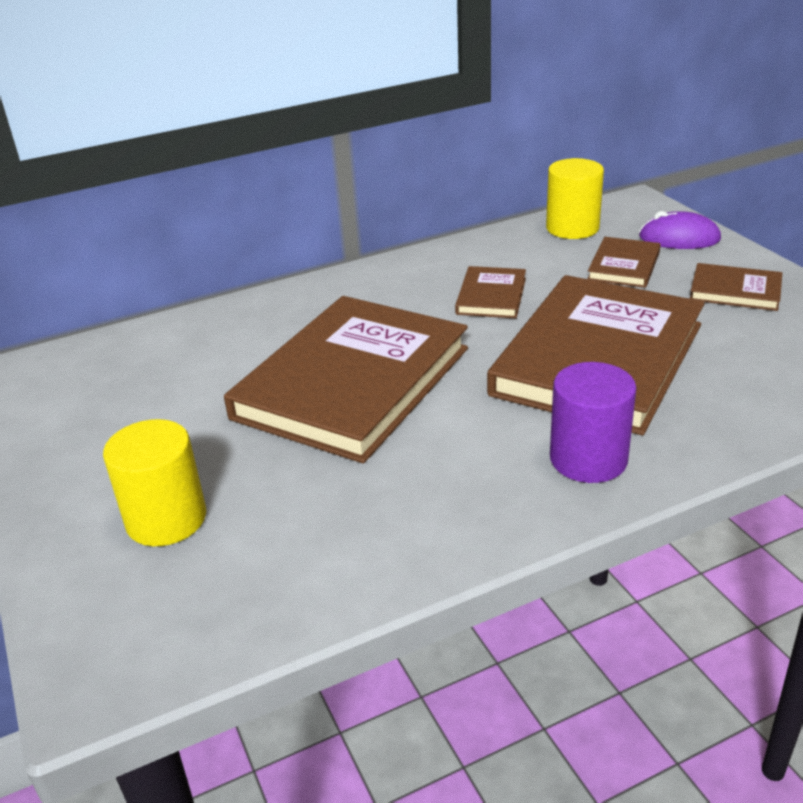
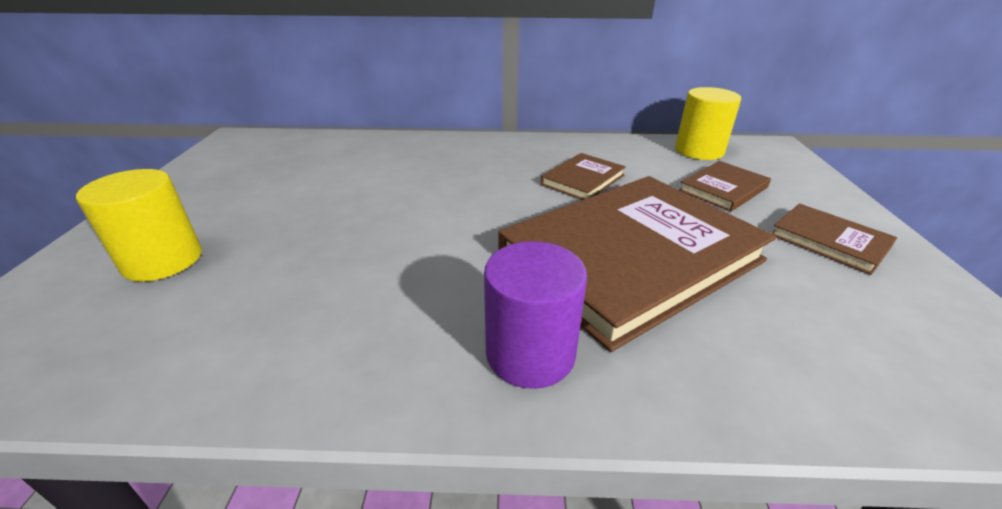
camera: 25 degrees right, 0 degrees up
brown book [224,296,468,463] -> none
purple mouse [639,211,721,249] -> none

